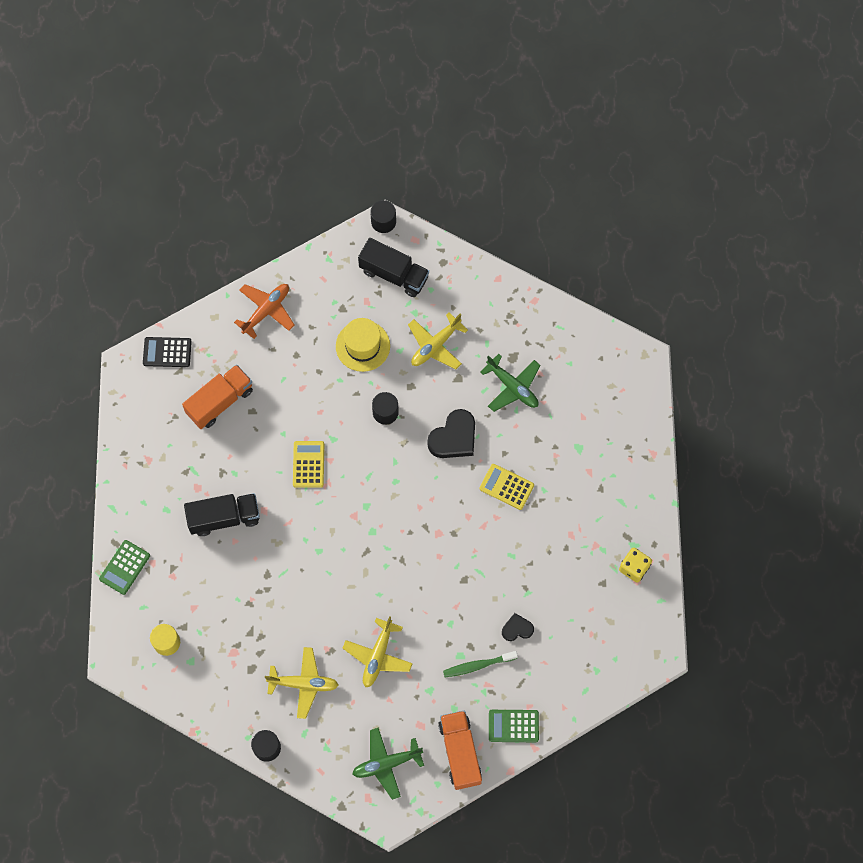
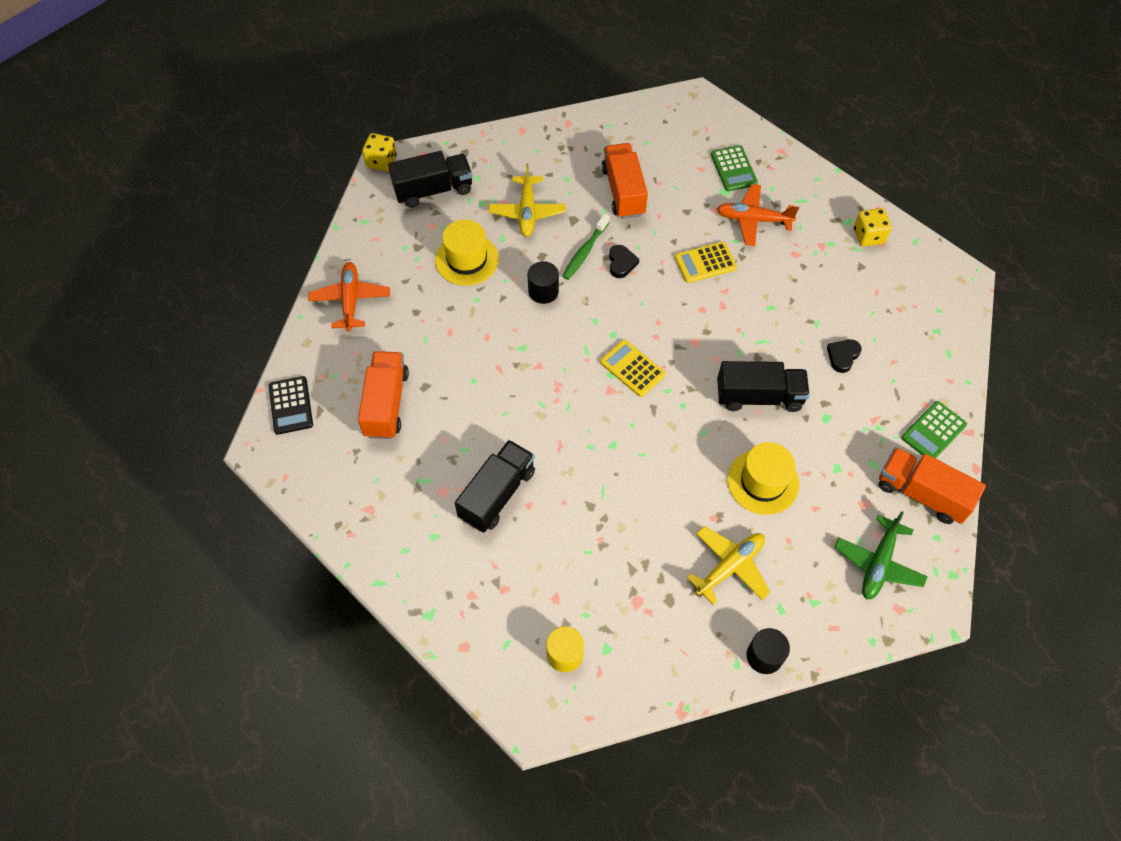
camera: 45 degrees left, 10 degrees down
green calculator [99,540,150,595] -> green calculator moved to [711,145,758,191]
black calculator [143,337,192,367] -> black calculator turned 60 degrees counterclockwise [269,376,313,435]
yellow calculator [293,441,324,488] -> yellow calculator moved to [600,340,665,397]
yellow plane [342,616,413,687] -> yellow hat [727,442,800,515]
black cylinder [370,200,396,233] -> yellow dice [362,133,397,171]
black heart [427,409,475,458] -> black heart [609,245,639,278], size x0.57
green toothbrush [443,651,518,677] -> green toothbrush moved to [563,214,610,280]
green plane [480,354,540,412] -> orange truck [601,143,648,219]
none -> orange plane [717,184,799,246]
none -> black truck [717,361,810,412]

